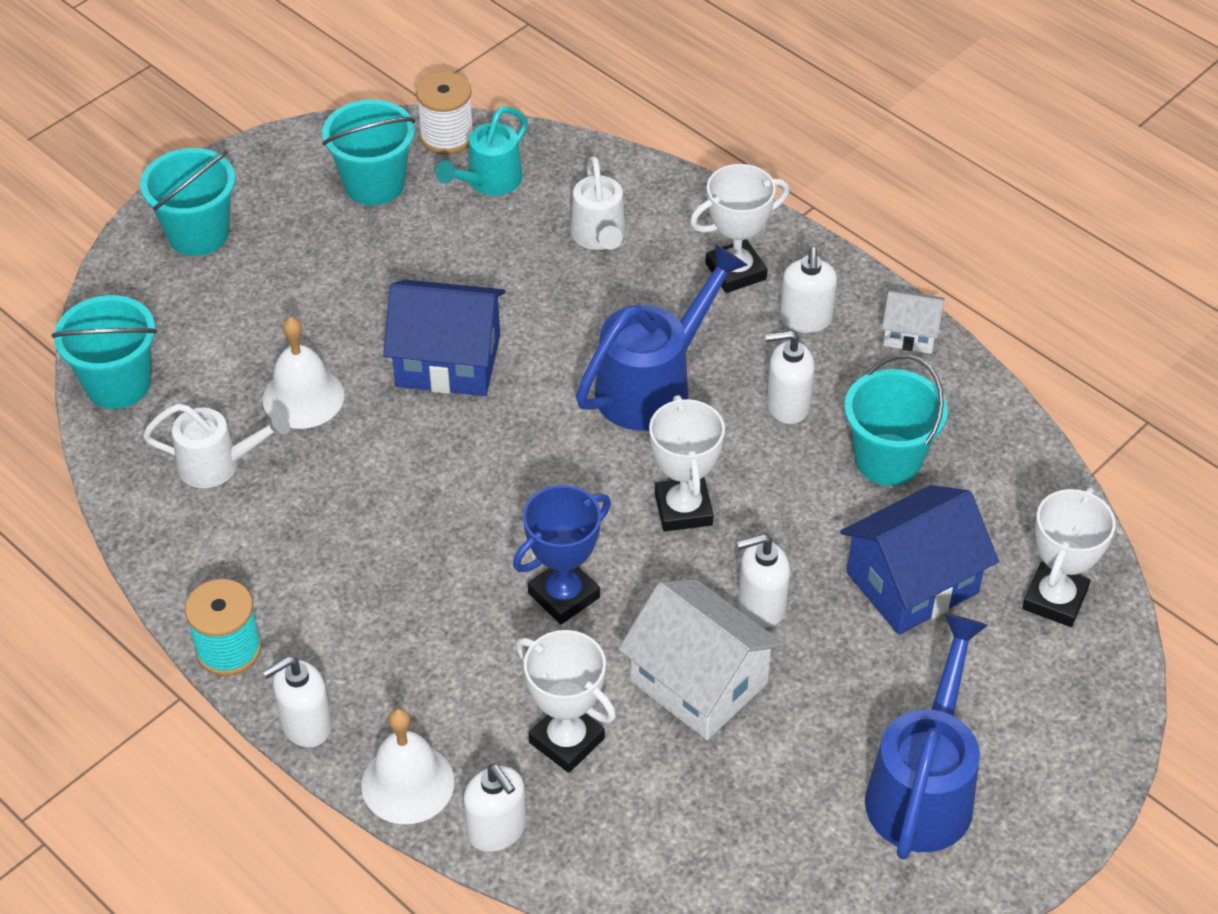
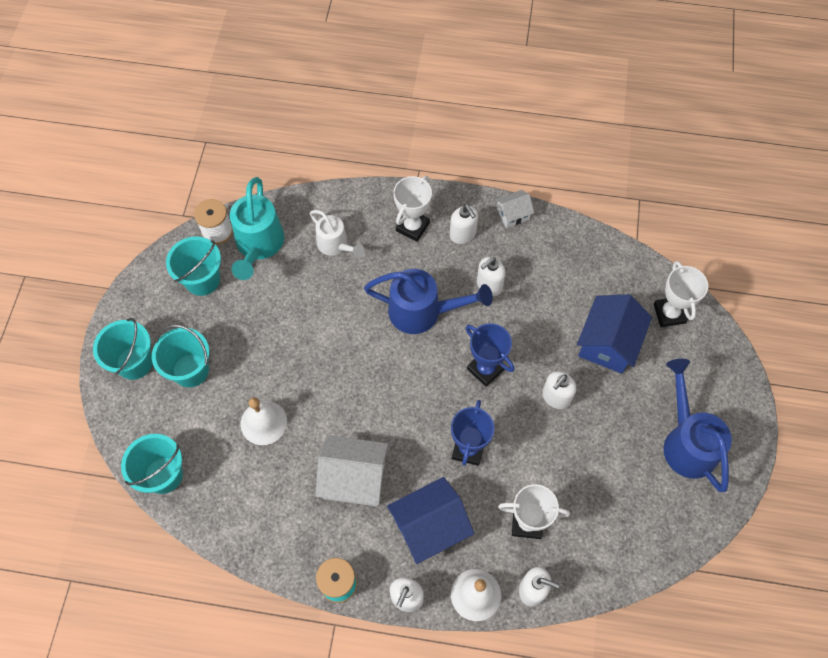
camera: 35 degrees left, 15 degrees up
white watering can [143,404,290,488] -> none
blue house [383,280,506,396] -> blue house moved to [387,477,474,564]
turquoise watering can [435,106,528,196] -> turquoise watering can [230,177,284,280], size x1.59
blue watering can [576,244,747,431] -> blue watering can turned 90 degrees clockwise [364,269,493,334]
white house [618,579,784,740] -> white house moved to [315,435,389,506]
white trophy [649,395,725,532] -> blue trophy [466,323,515,387]
turquoise bucket [844,354,948,486] -> turquoise bucket moved to [152,325,209,387]

